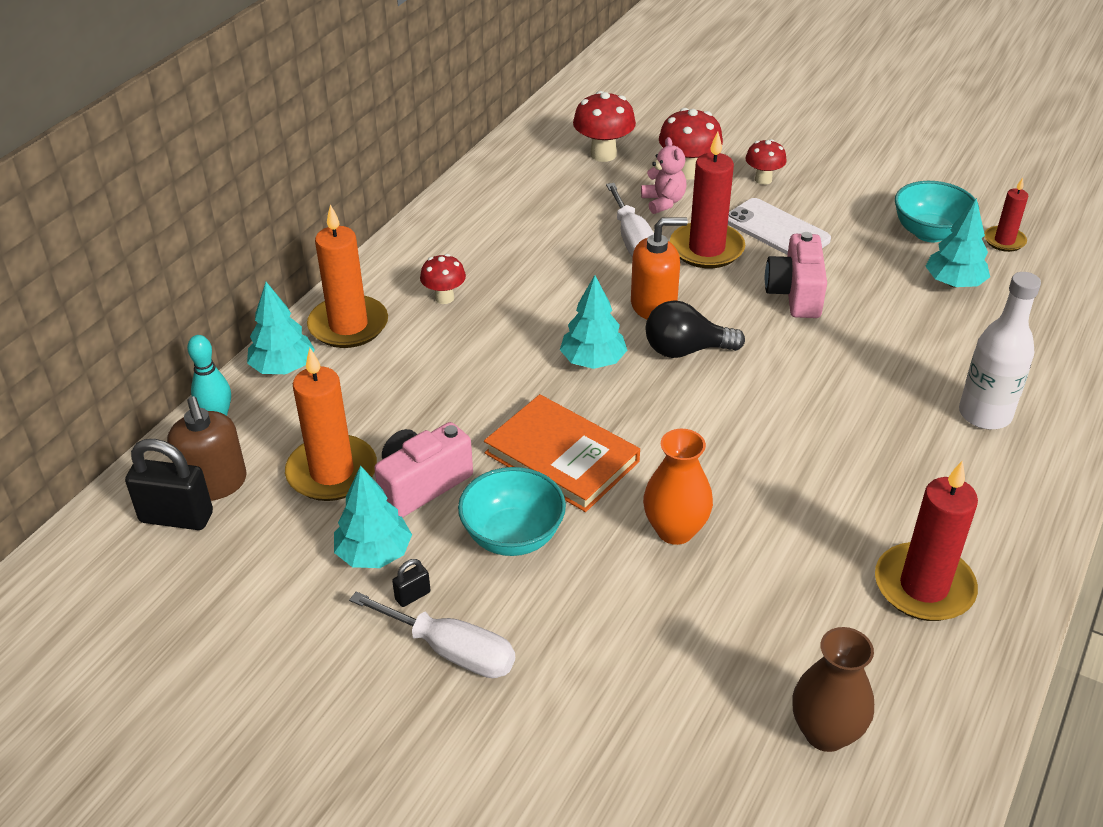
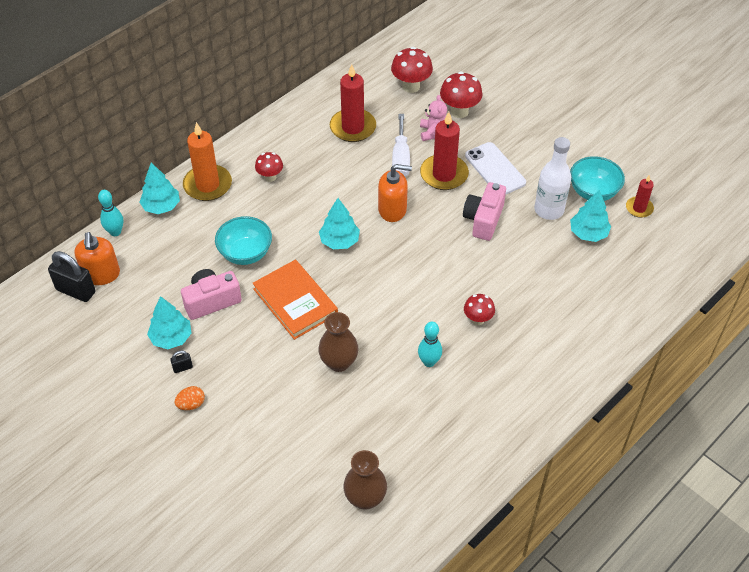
camera: 15 degrees right, 10 degrees up
brown soap dispenser [167,396,247,501] -> orange soap dispenser [74,232,120,285]
orange candle [285,348,377,501] -> none
white screwdriver [349,591,515,678] -> orange egg [174,386,205,410]
turquoise bowl [458,467,566,556] -> turquoise bowl moved to [215,216,272,265]
orange vase [643,429,713,545] -> brown vase [318,312,358,372]
black light bulb [646,300,745,358] -> none
red mushroom [745,139,787,185] -> red mushroom moved to [464,294,495,325]
red candle [875,461,978,621] -> red candle moved to [330,64,376,142]
white bottle [959,272,1041,430] -> white bottle moved to [534,137,571,220]
none -> turquoise bowling pin [418,322,442,367]

